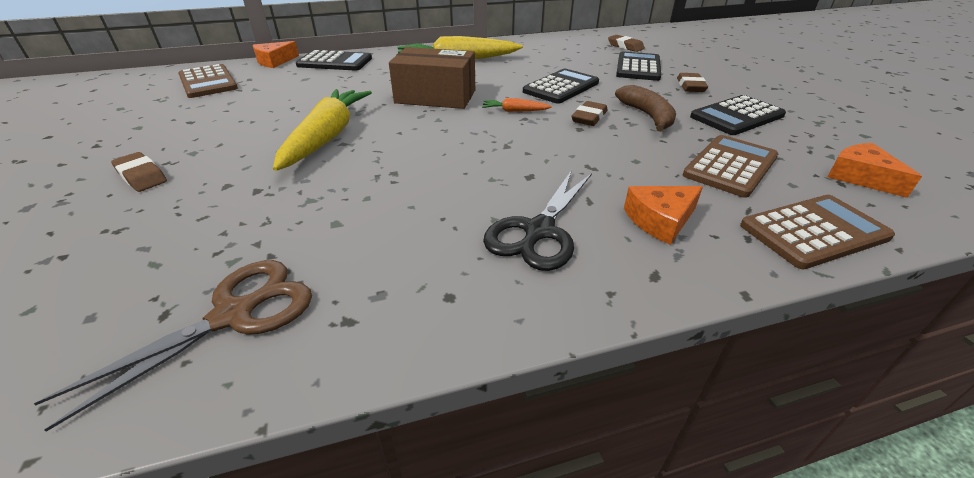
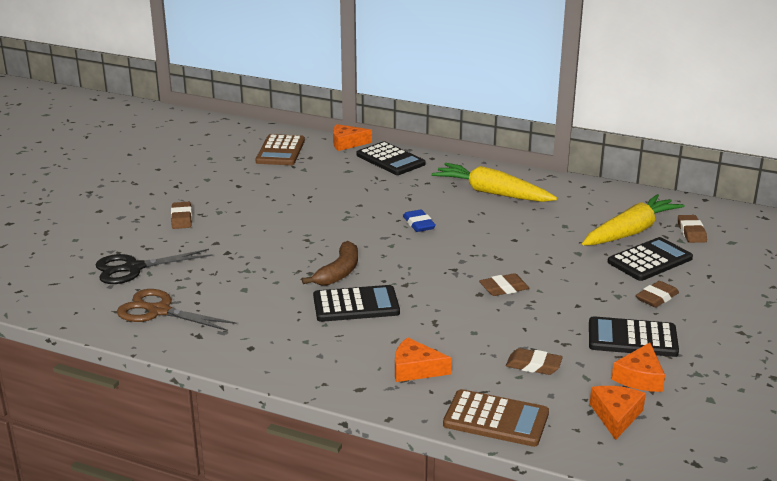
camera: 40 degrees right, 10 degrees down
brown scissors [34,260,312,432] -> brown scissors turned 150 degrees counterclockwise [117,289,237,331]
yellow carrot [273,89,372,171] -> yellow carrot moved to [582,194,684,246]
brown box [389,47,475,109] -> blue eraser [403,209,436,232]
orange carrot [482,98,552,112] -> none
black scissors [483,170,592,271] -> black scissors moved to [96,249,212,284]
black calculator [523,69,599,104] -> black calculator moved to [313,285,400,322]
brown banana [615,85,676,132] -> brown banana moved to [302,241,358,286]
brown calculator [683,135,778,198] -> brown eraser [506,348,563,375]
none -> orange cheese [612,343,665,392]

